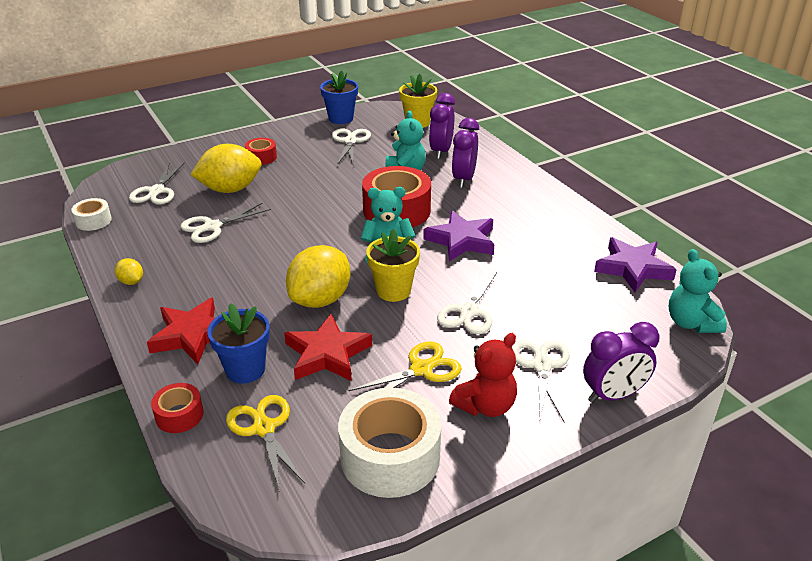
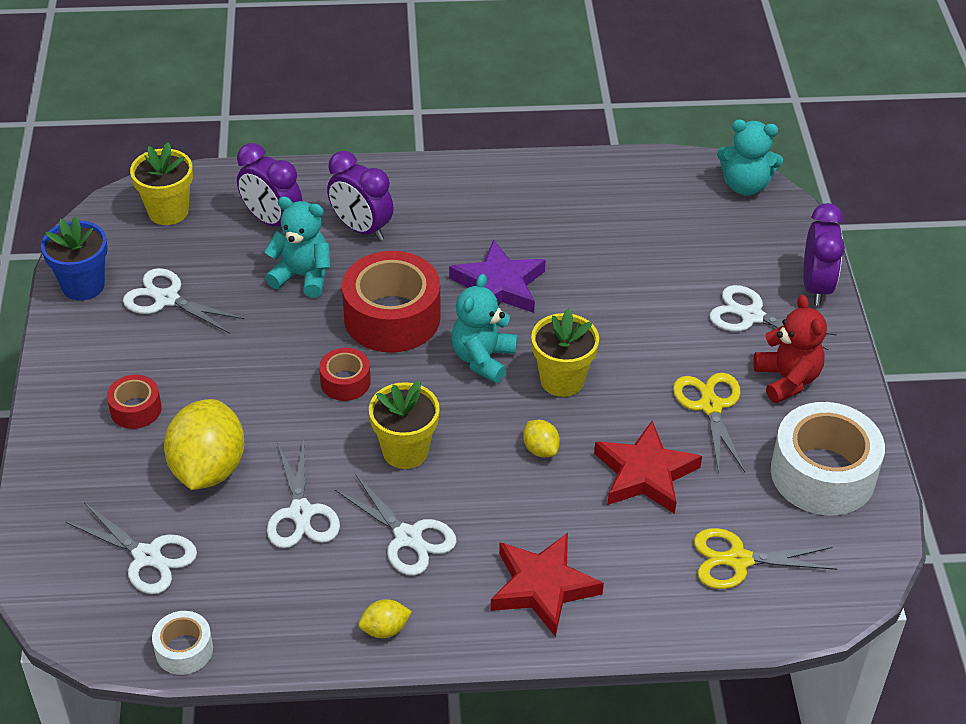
camera: 65 degrees left, 10 degrees up
red tape [151,383,204,433] -> red tape moved to [319,348,371,401]
blue flower pot [208,303,270,384] -> none
yellow lemon [286,245,350,308] -> yellow lemon [523,420,560,457], size x0.45
white scissors [437,271,497,334] -> white scissors moved to [335,474,457,576]
purple star [594,237,677,293] -> none
none -> yellow flower pot [369,381,440,469]

